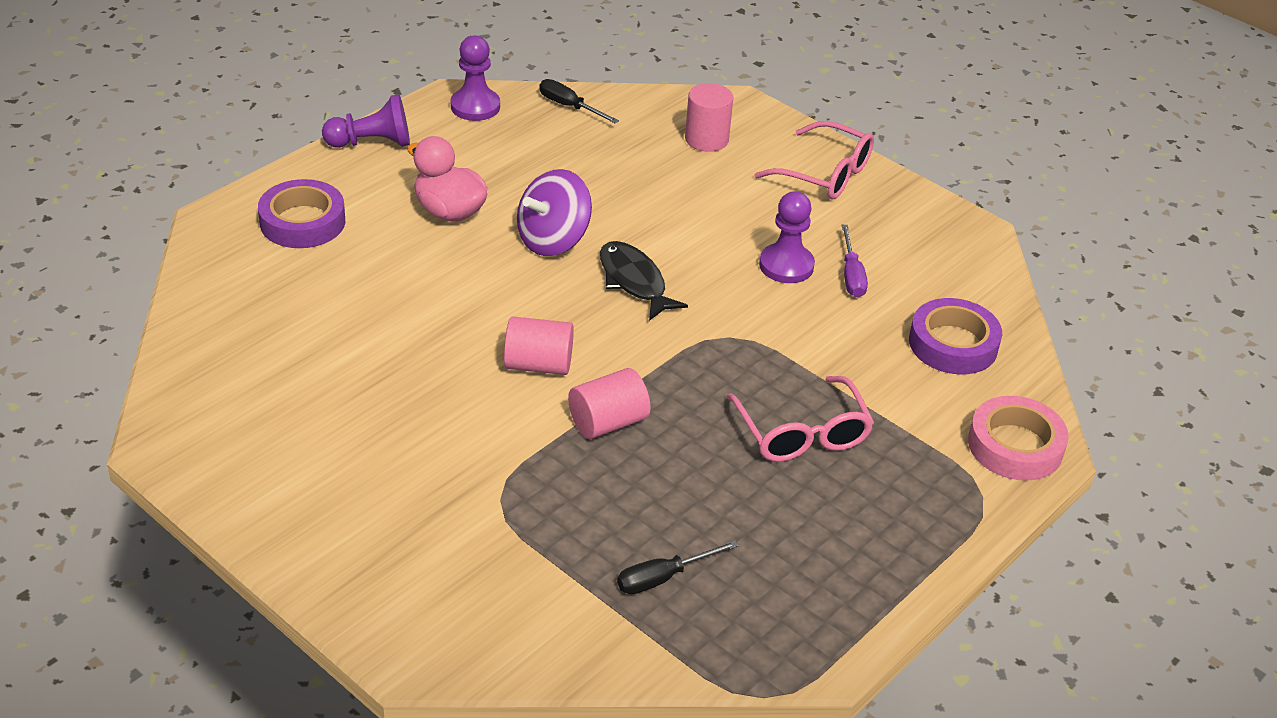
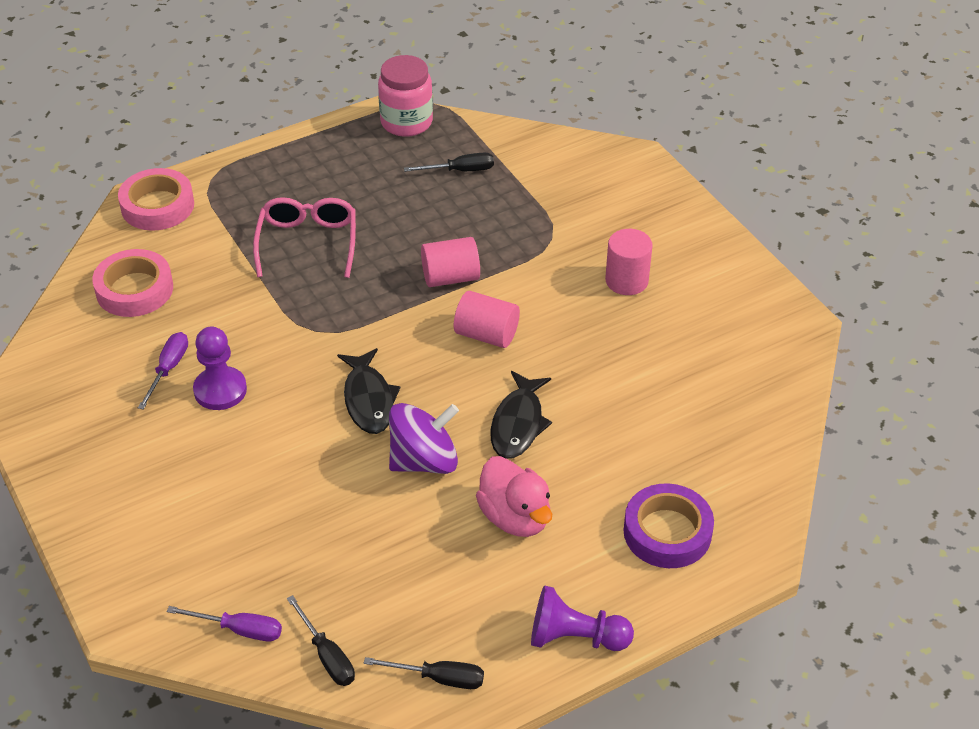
camera: 160 degrees left, 5 degrees up
purple pawn [450,35,500,121] -> black screwdriver [364,657,484,689]
pink cylinder [685,83,733,152] -> pink cylinder moved to [605,229,653,295]
pink glasses [754,121,874,200] -> none
purple tape [909,298,1002,374] -> pink tape [92,249,173,317]
none -> purple screwdriver [167,606,282,642]
none -> pink jar [378,55,433,137]
none -> black fish [490,371,552,459]

